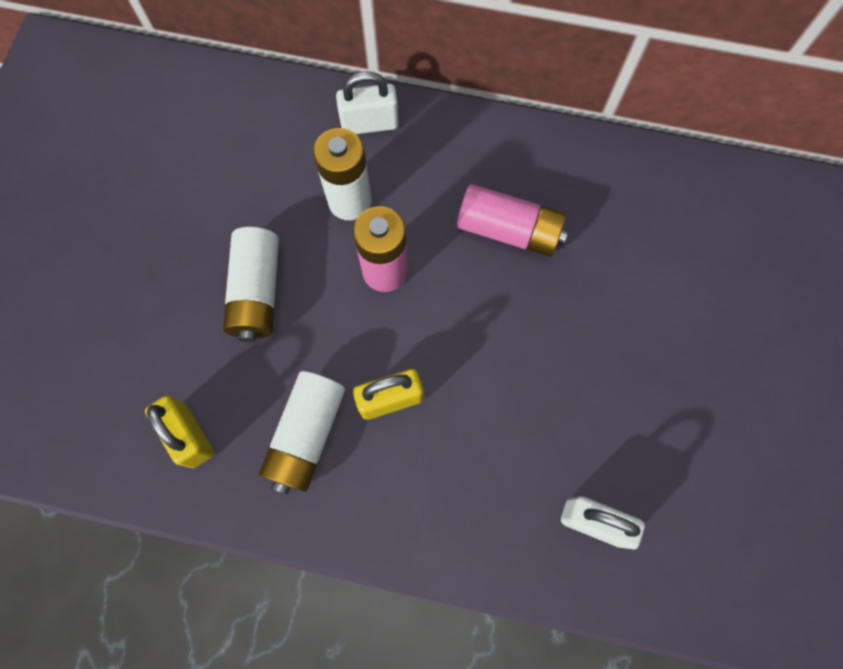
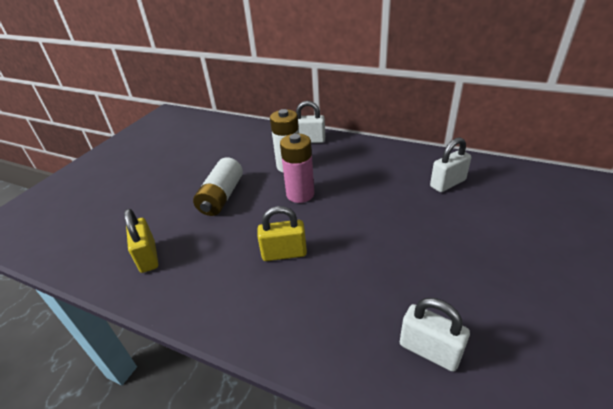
camera: 15 degrees right, 35 degrees down
white battery [259,371,345,494] -> none
pink battery [456,184,568,257] -> none
none -> white padlock [430,137,471,192]

